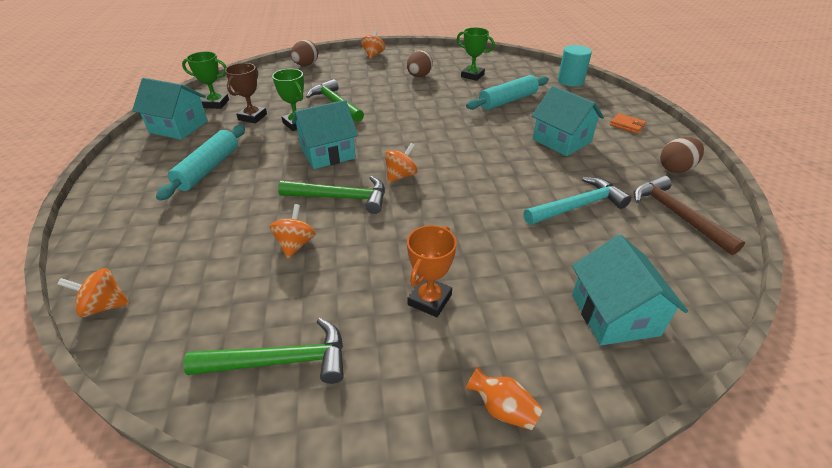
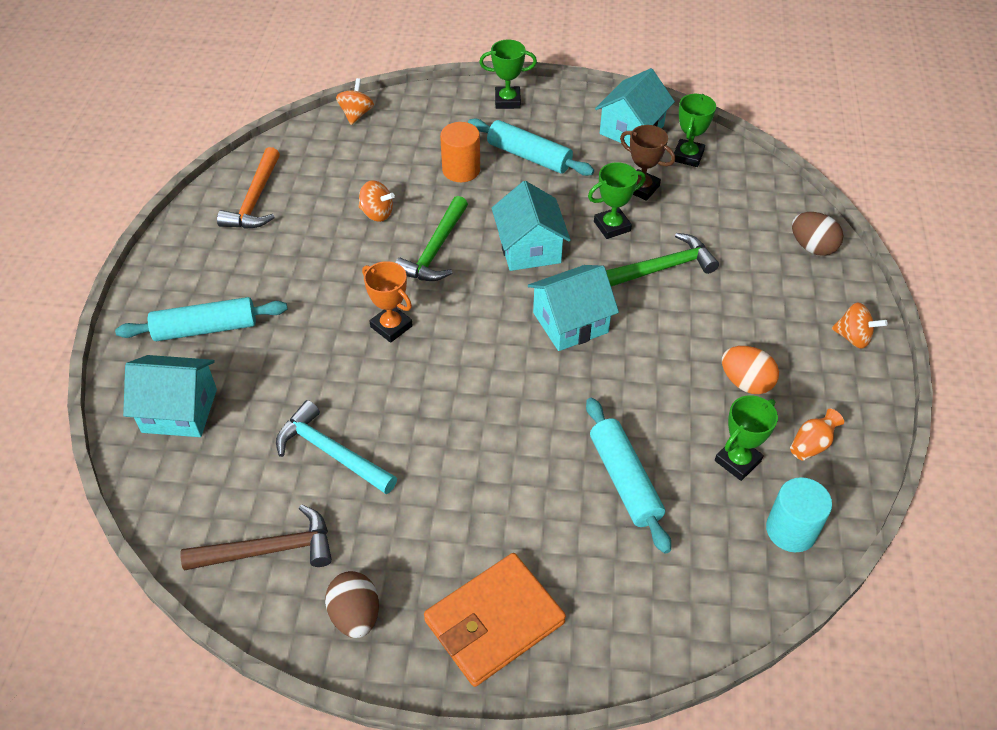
camera: 105 degrees right, 10 degrees up
green hammer [183,318,344,384] -> orange hammer [217,147,280,229]
orange spinning top [385,143,417,183] -> none
brown egg [407,50,433,77] -> orange egg [722,346,779,394]
orange trophy [407,225,457,317] -> orange trophy moved to [362,261,413,343]
orange vase [465,366,543,430] -> orange vase moved to [790,409,844,461]
turquoise hammer [523,177,631,225] -> turquoise hammer turned 135 degrees clockwise [276,400,397,494]
turquoise house [531,86,604,156] -> turquoise house moved to [528,265,619,351]
turquoise cylinder [558,45,592,87] -> turquoise cylinder moved to [766,477,832,552]
orange wallet [610,113,646,134] -> orange wallet [424,553,566,687], size x2.27
none -> turquoise rolling pin [115,297,287,341]
none -> orange cylinder [440,122,480,182]
none -> green trophy [479,40,537,109]

